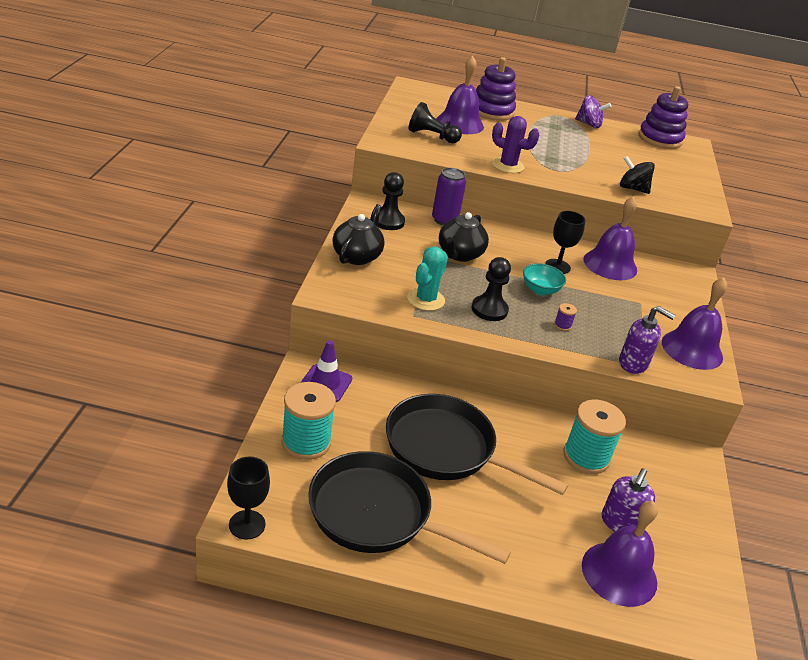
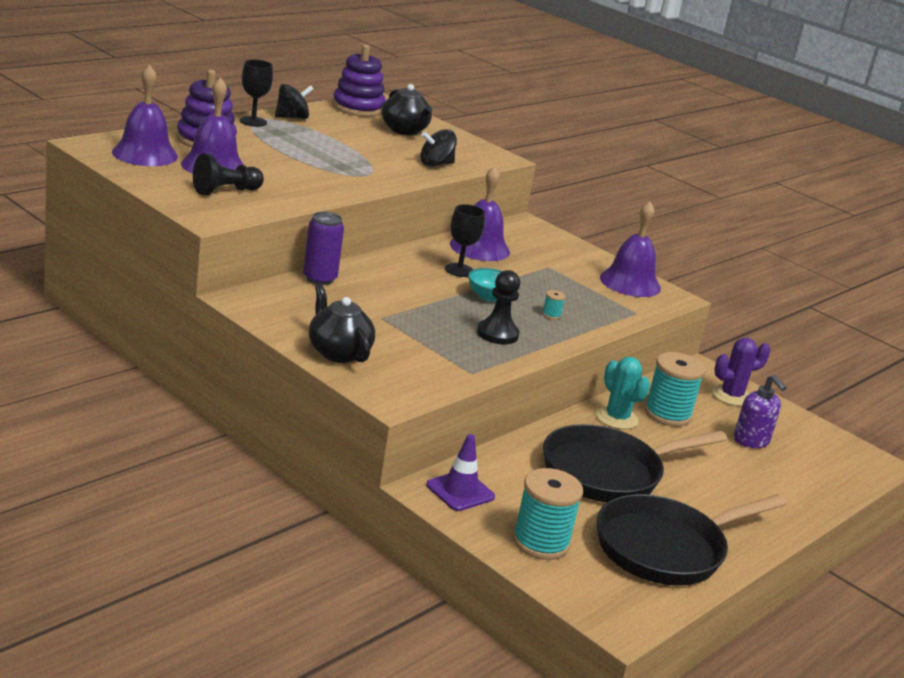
camera: 55 degrees left, 10 degrees down
black goblet [227,456,270,540] -> black goblet moved to [240,60,273,127]
black pawn [378,172,405,230] -> none
turquoise cactus [407,246,448,311] -> turquoise cactus moved to [596,357,650,429]
black teapot [439,212,489,262] -> black teapot moved to [382,84,432,135]
purple cactus [492,116,539,173] -> purple cactus moved to [712,338,770,406]
purple spool [554,303,577,331] -> turquoise spool [542,290,566,320]
purple spinning top [575,95,611,128] -> black spinning top [275,84,314,119]
purple bell [582,501,658,607] -> purple bell moved to [112,65,178,166]
purple soap dispenser [619,306,675,374] -> none

